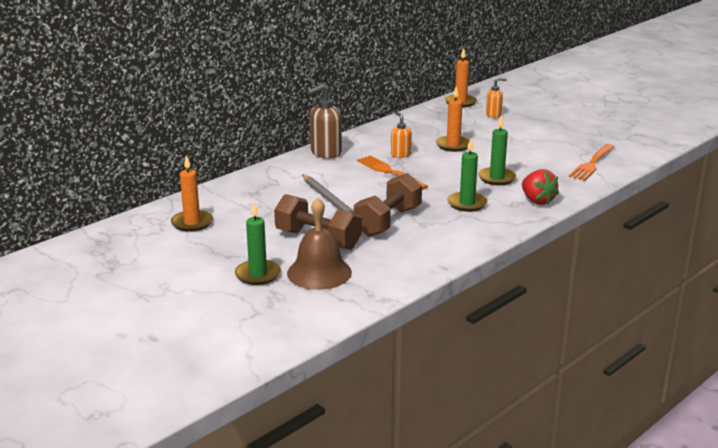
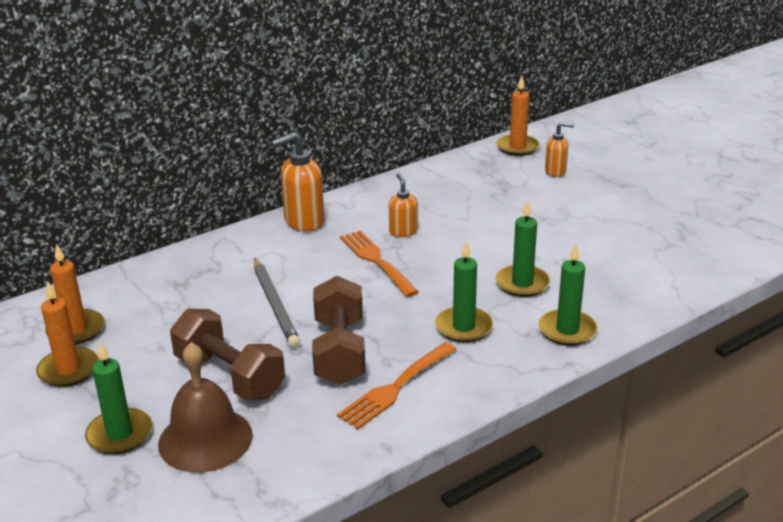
camera: 10 degrees right, 5 degrees up
brown soap dispenser [307,84,342,158] -> orange soap dispenser [271,132,324,232]
brown dumbbell [354,173,422,237] -> brown dumbbell turned 45 degrees counterclockwise [312,276,366,385]
orange candle [436,86,470,152] -> orange candle moved to [36,281,99,387]
red strawberry [522,169,559,205] -> green candle [539,243,598,346]
orange fork [568,144,615,181] -> orange fork moved to [337,342,457,429]

